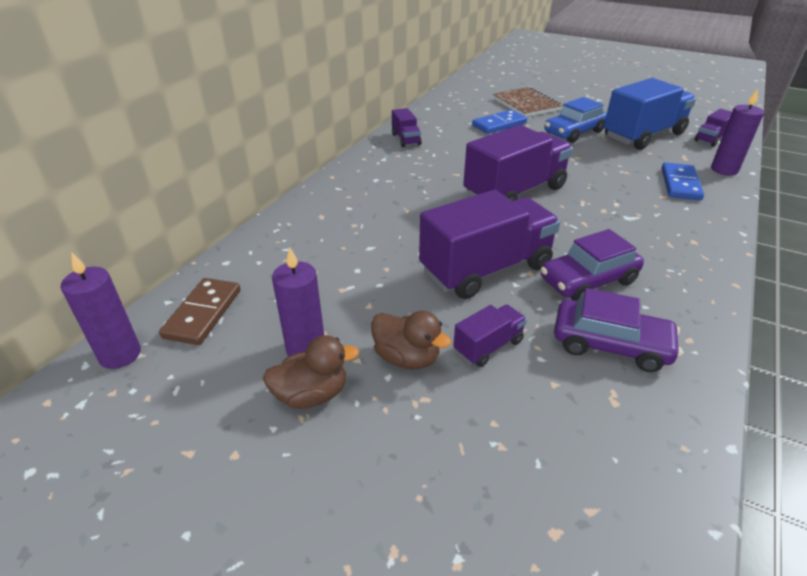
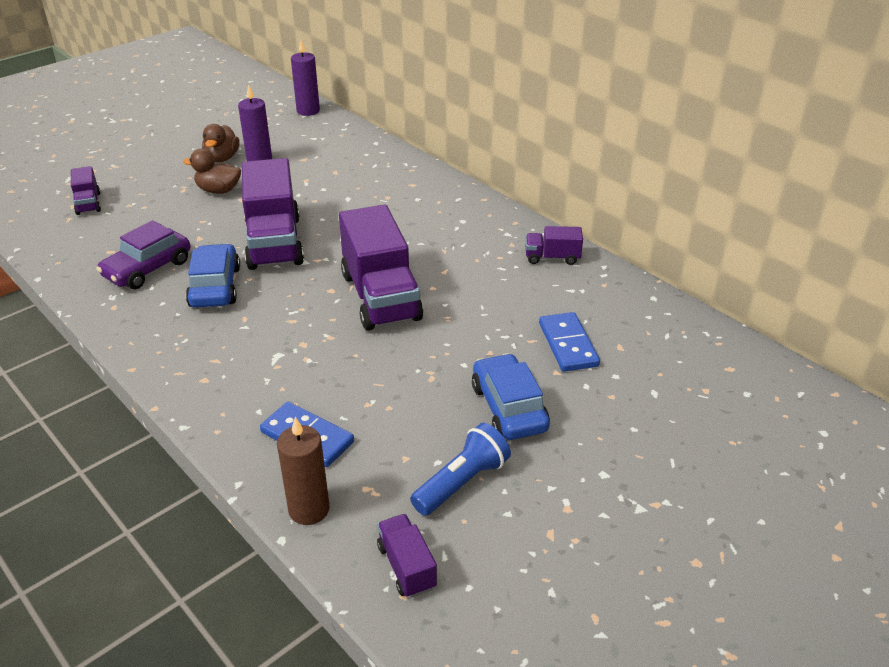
camera: 110 degrees right, 0 degrees up
brown domino [159,278,241,345] -> none
brown duck [371,311,451,369] -> brown duck turned 45 degrees clockwise [183,149,241,194]
purple truck [453,304,527,367] -> purple truck moved to [71,166,101,215]
brown notebook [493,87,563,117] -> none
purple car [541,229,644,301] -> blue car [186,244,240,308]
blue truck [604,78,696,150] -> blue flashlight [410,423,511,516]
purple candle [711,89,764,176] -> brown candle [277,417,330,525]

